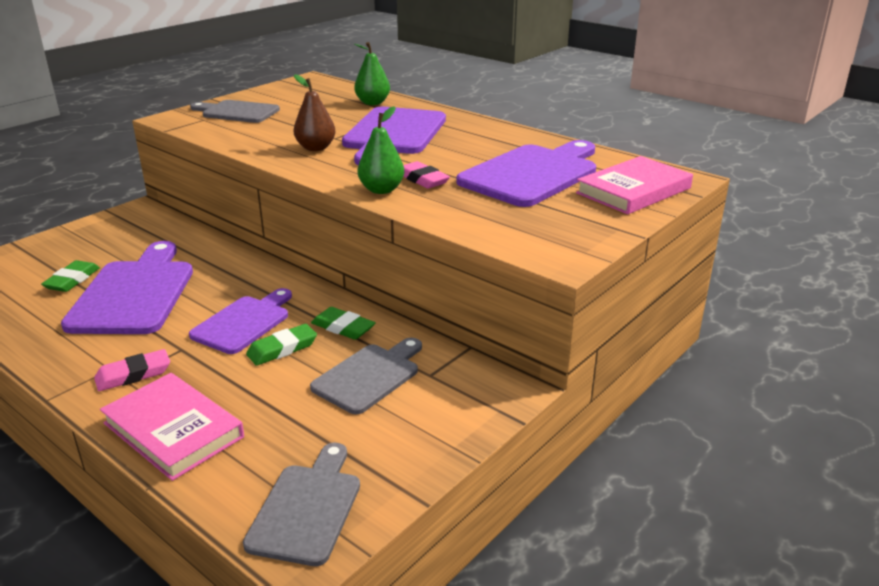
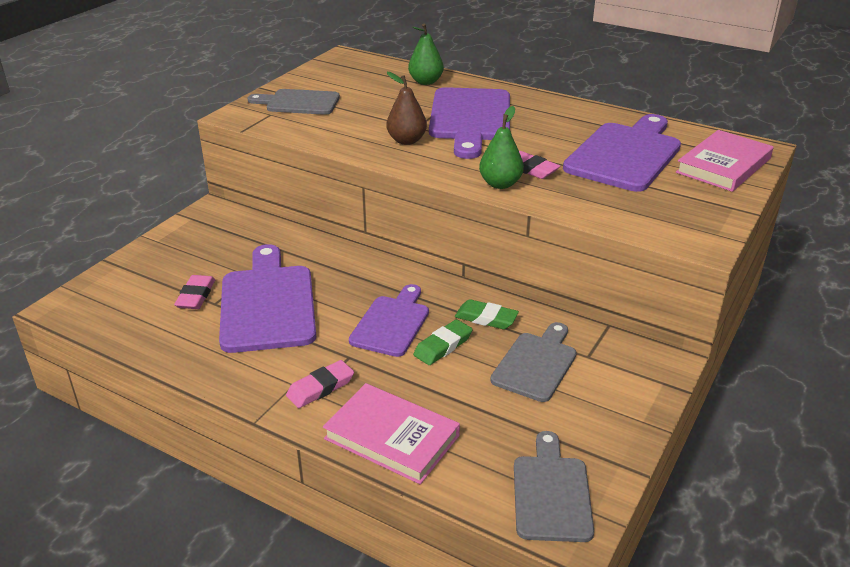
camera: 10 degrees left, 5 degrees up
green eraser [41,260,100,292] -> pink eraser [174,275,215,309]

